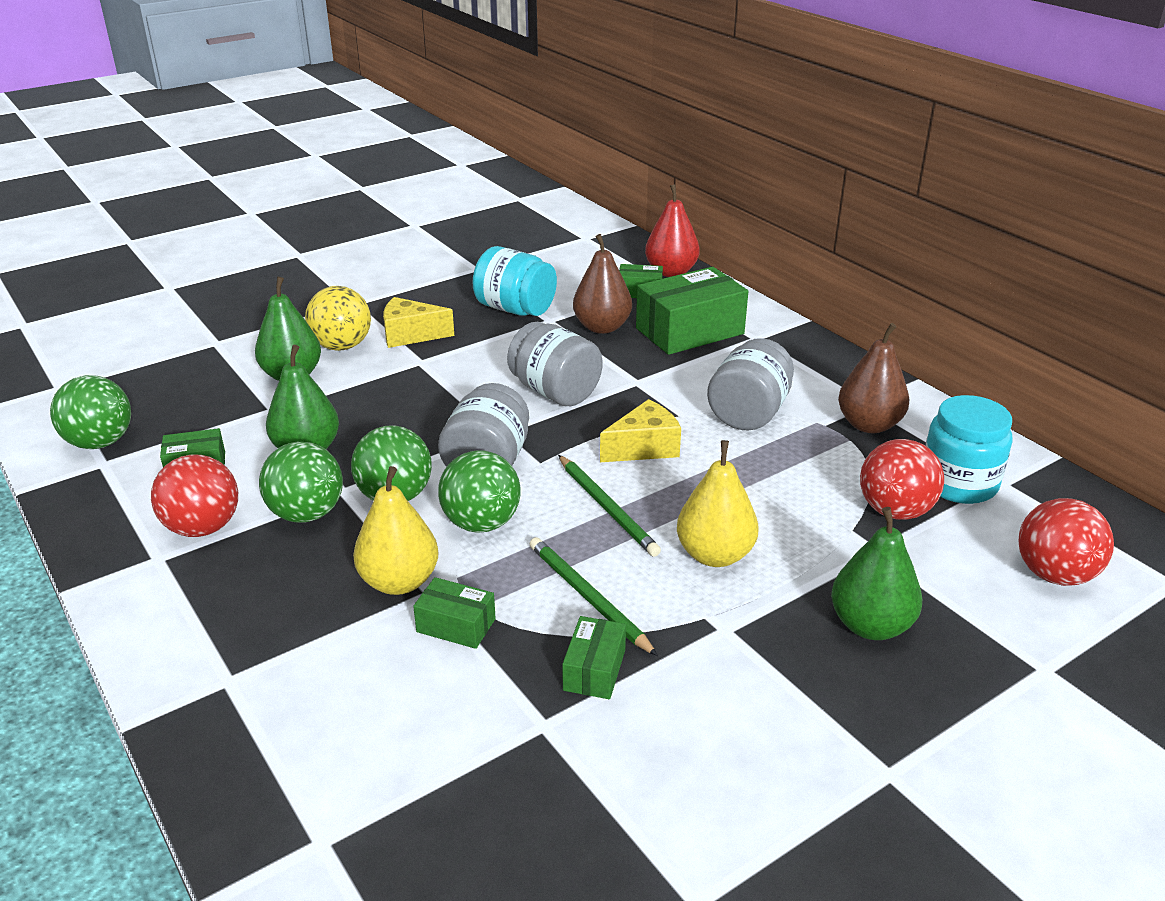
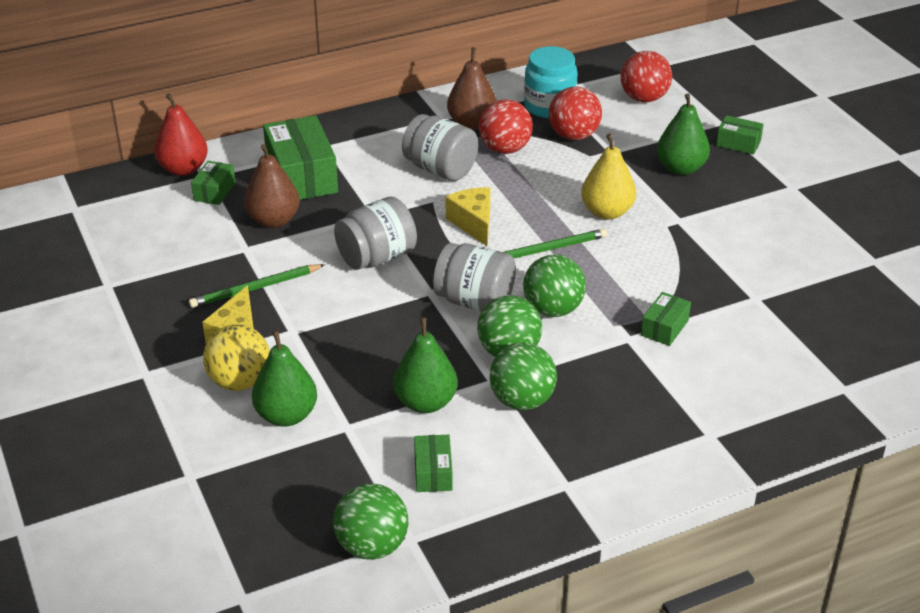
camera: 80 degrees left, 5 degrees up
red ball [151,454,238,537] -> red ball moved to [479,99,533,154]
yellow pear [353,466,439,595] -> none
turquoise jar [473,246,557,316] -> none
green pencil [530,537,658,656] -> green pencil moved to [189,264,325,308]
green box [562,616,626,699] -> green box moved to [716,115,764,155]

